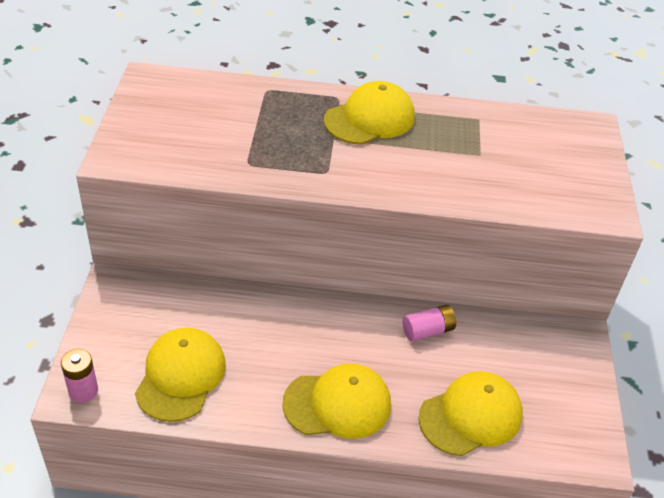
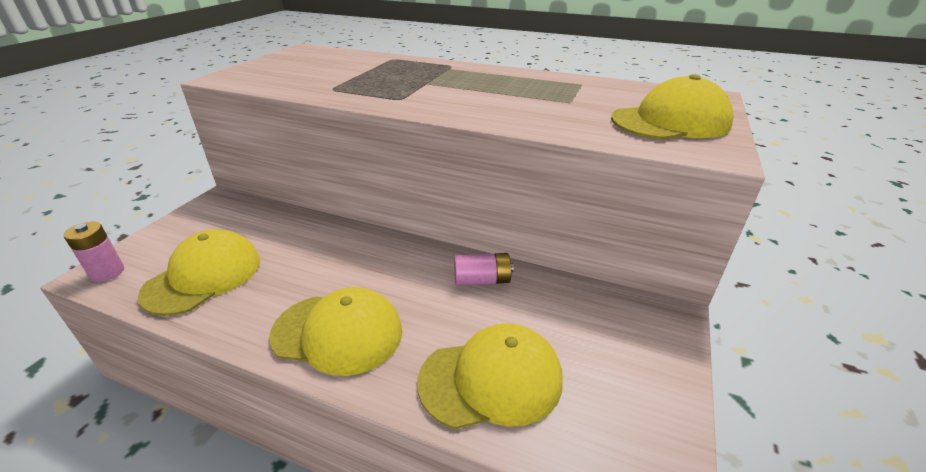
camera: 20 degrees right, 10 degrees down
yellow cap [324,81,415,145] -> yellow cap moved to [611,74,734,140]

